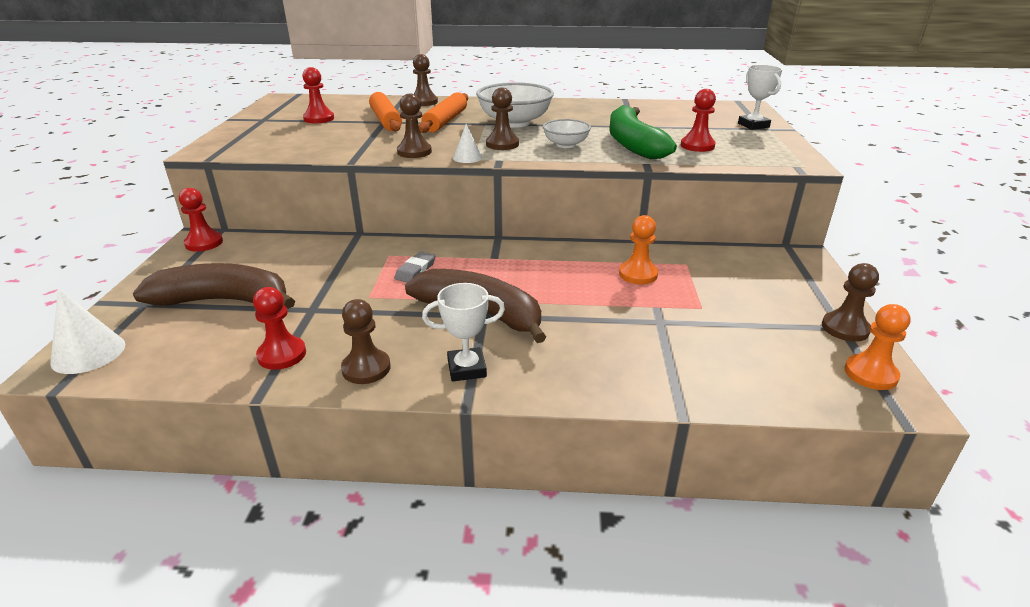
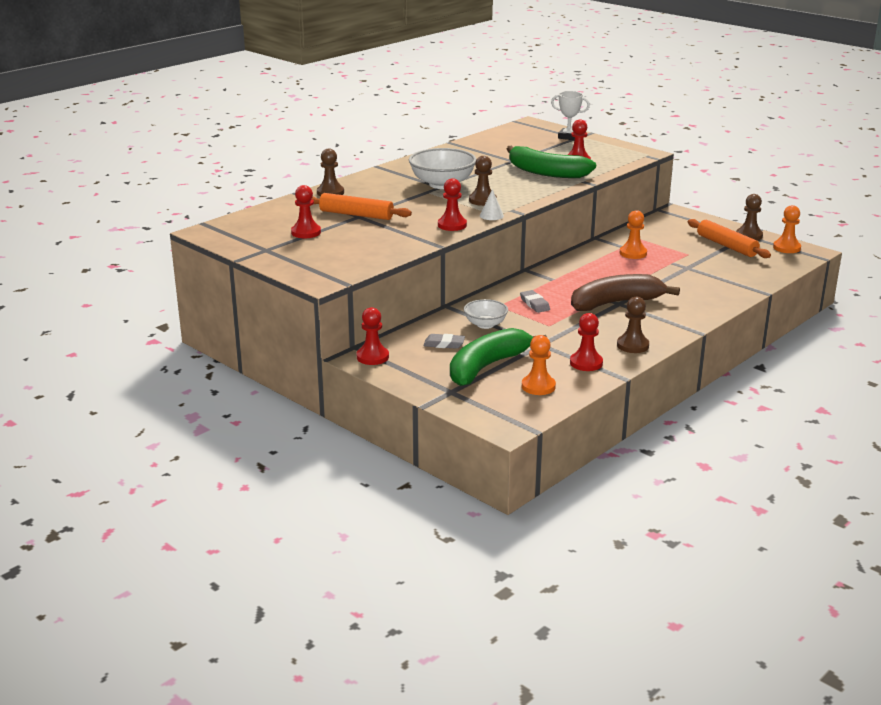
camera: 50 degrees left, 5 degrees down
white cone [50,289,125,374] -> none
brown banana [133,263,295,309] -> green banana [450,328,547,386]
brown pawn [397,94,432,158] -> red pawn [438,178,467,231]
orange rolling pin [419,92,468,133] -> orange rolling pin moved to [688,219,771,258]
white trophy [422,283,505,382] -> none
white bowl [543,119,591,148] -> white bowl moved to [464,299,508,329]
none -> grey eraser [423,334,465,349]
none -> orange pawn [522,335,556,395]

